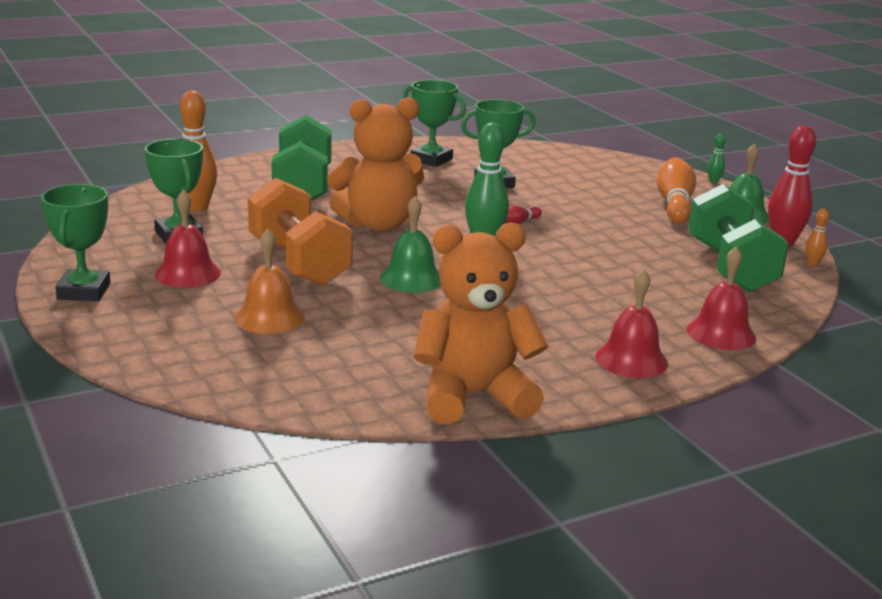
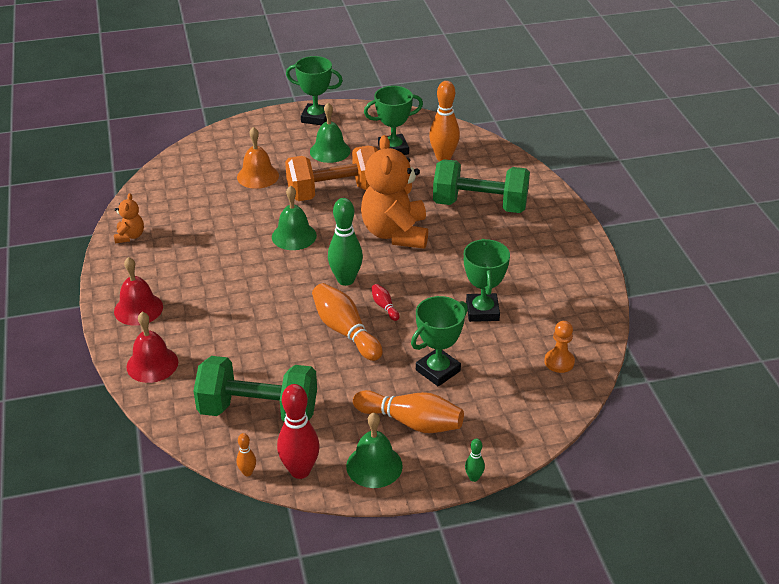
camera: 105 degrees right, 15 degrees up
red bell [155,190,221,288] -> green bell [310,103,351,163]
green trophy [403,80,466,167] -> green trophy moved to [411,296,468,386]
orange teddy bear [413,222,549,425] -> orange teddy bear [114,193,144,243], size x0.45
none -> orange bowling pin [312,283,383,361]
none -> orange pawn [544,321,575,373]

